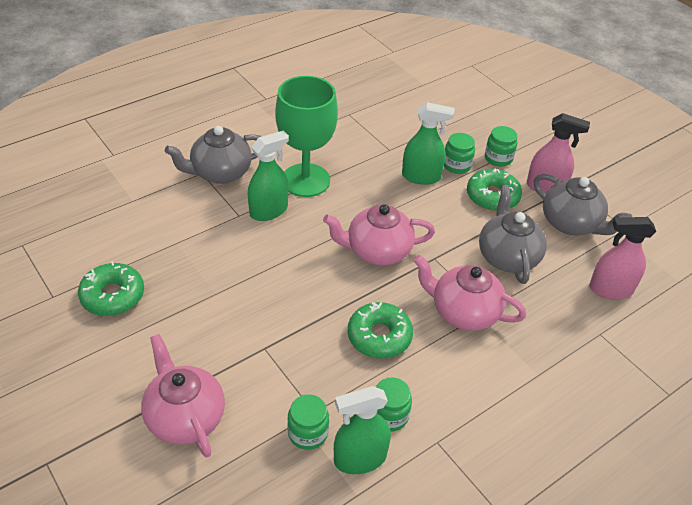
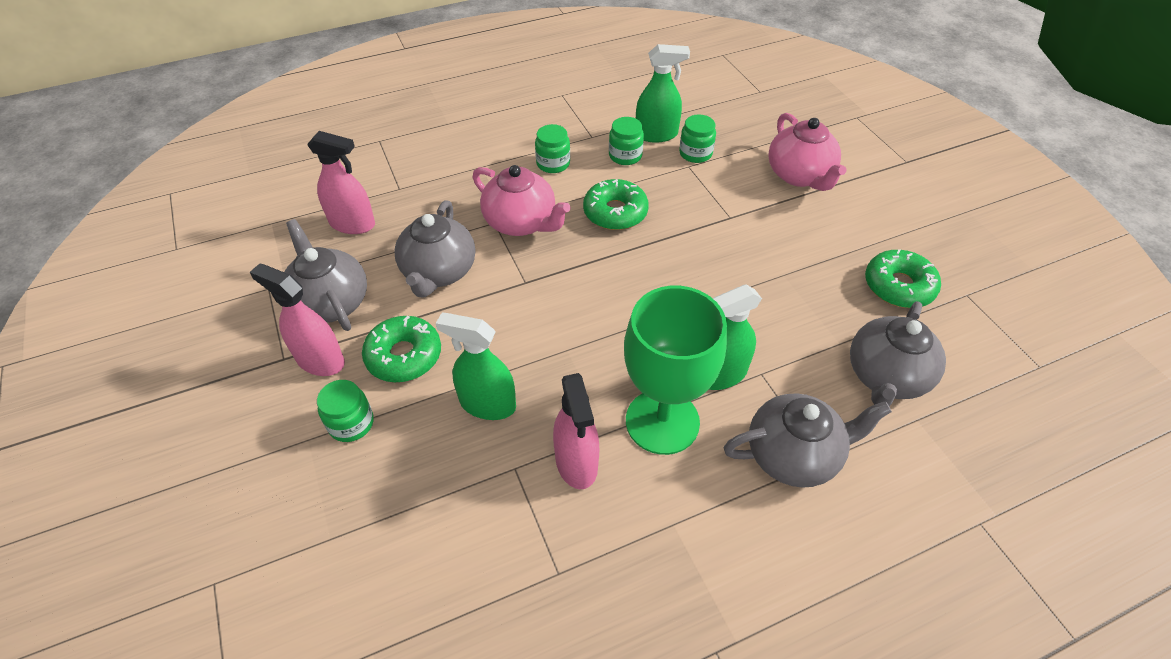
camera: 165 degrees left, 5 degrees up
pink teapot [323,204,435,265] -> none
green jar [444,133,475,174] -> green jar moved to [535,124,570,173]
none -> pink spray bottle [553,373,599,489]
none -> grey teapot [850,301,946,406]

